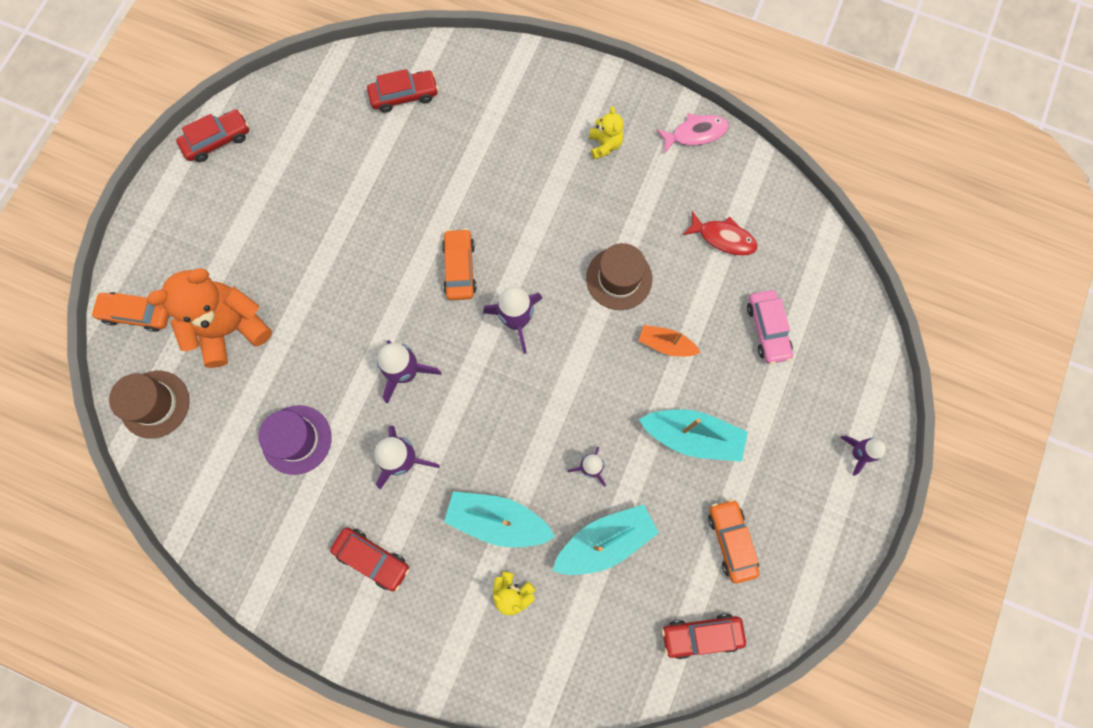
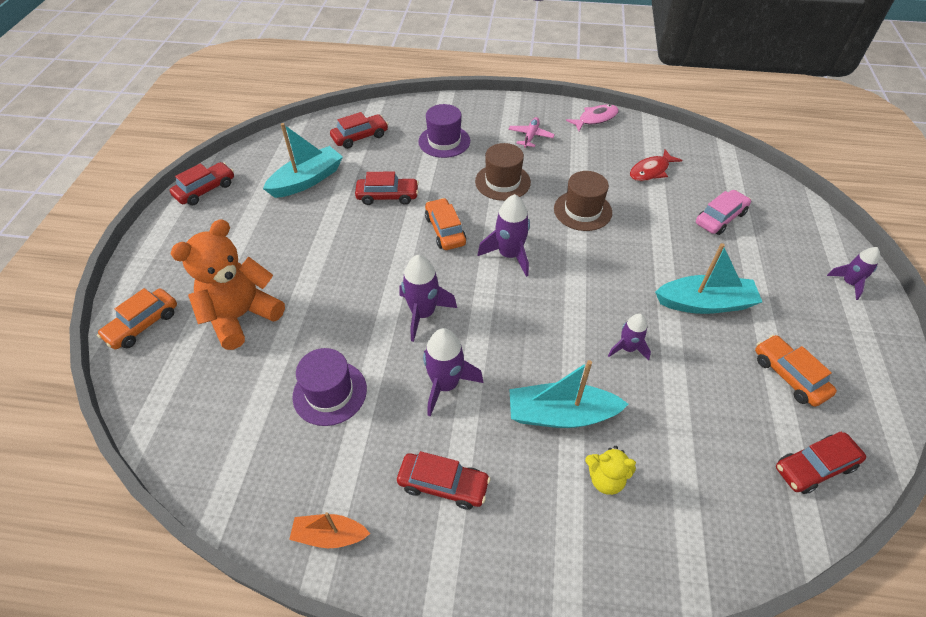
camera: 15 degrees left, 25 degrees down
orange car [91,292,169,332] -> orange car turned 45 degrees counterclockwise [97,288,177,349]
brown hat [109,371,190,439] -> brown hat moved to [475,143,531,201]
turquoise boat [552,504,659,575] -> turquoise boat moved to [263,123,343,198]
yellow teddy bear [589,106,623,159] -> pink plane [508,117,555,148]
orange boat [639,325,701,357] -> orange boat moved to [289,512,370,548]
red fish [683,211,758,256] -> red fish turned 135 degrees clockwise [630,149,683,181]
pink car [747,290,793,364] -> pink car turned 105 degrees counterclockwise [696,190,751,235]
none -> red car [355,171,419,205]
none -> purple hat [418,104,470,158]

